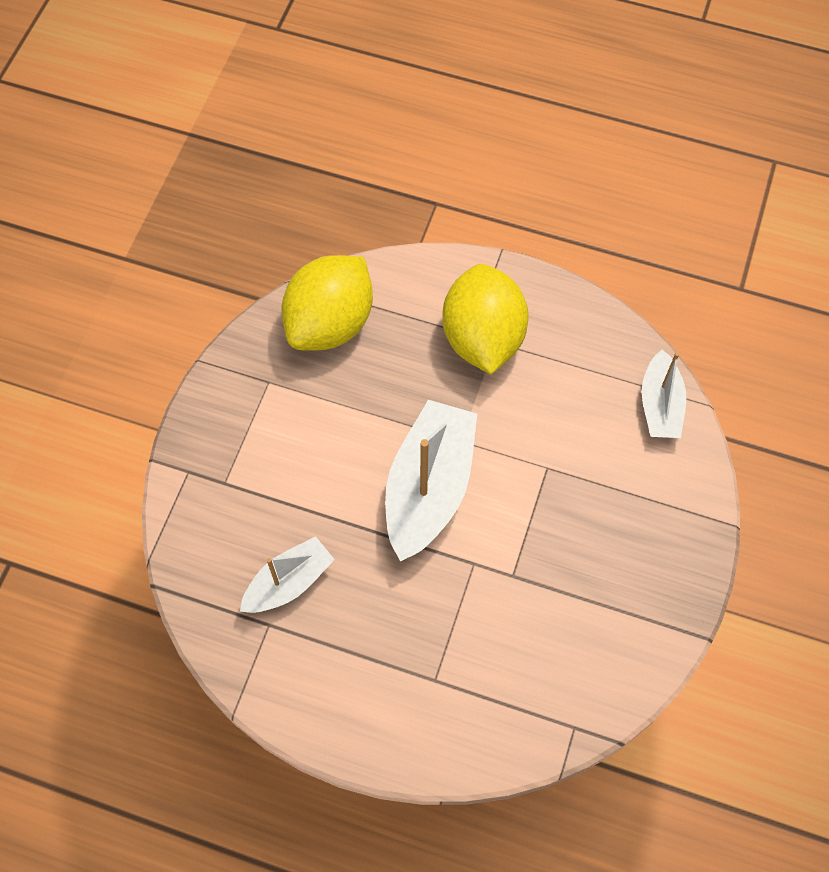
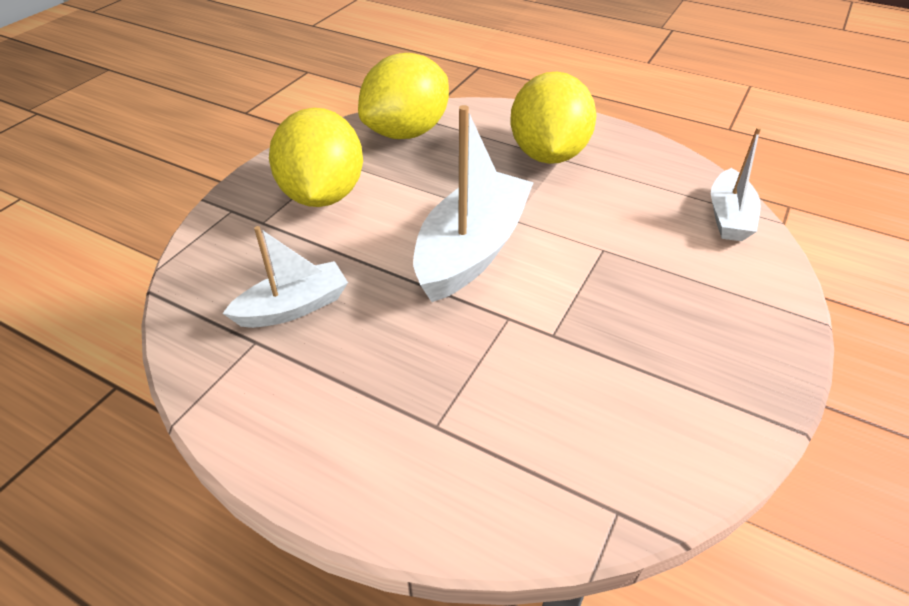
camera: 10 degrees right, 20 degrees down
none -> yellow lemon [269,108,363,207]

